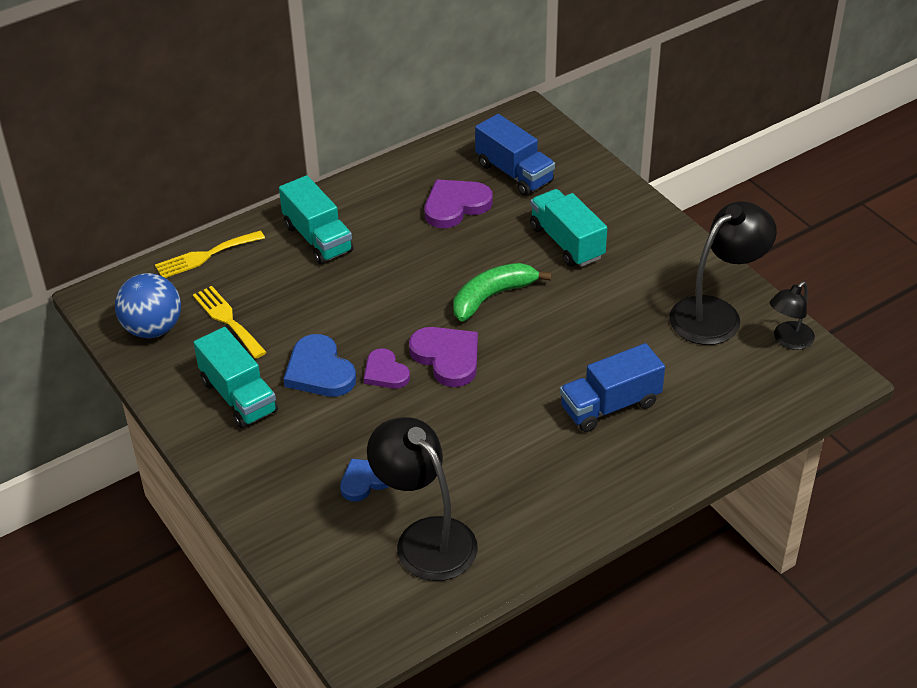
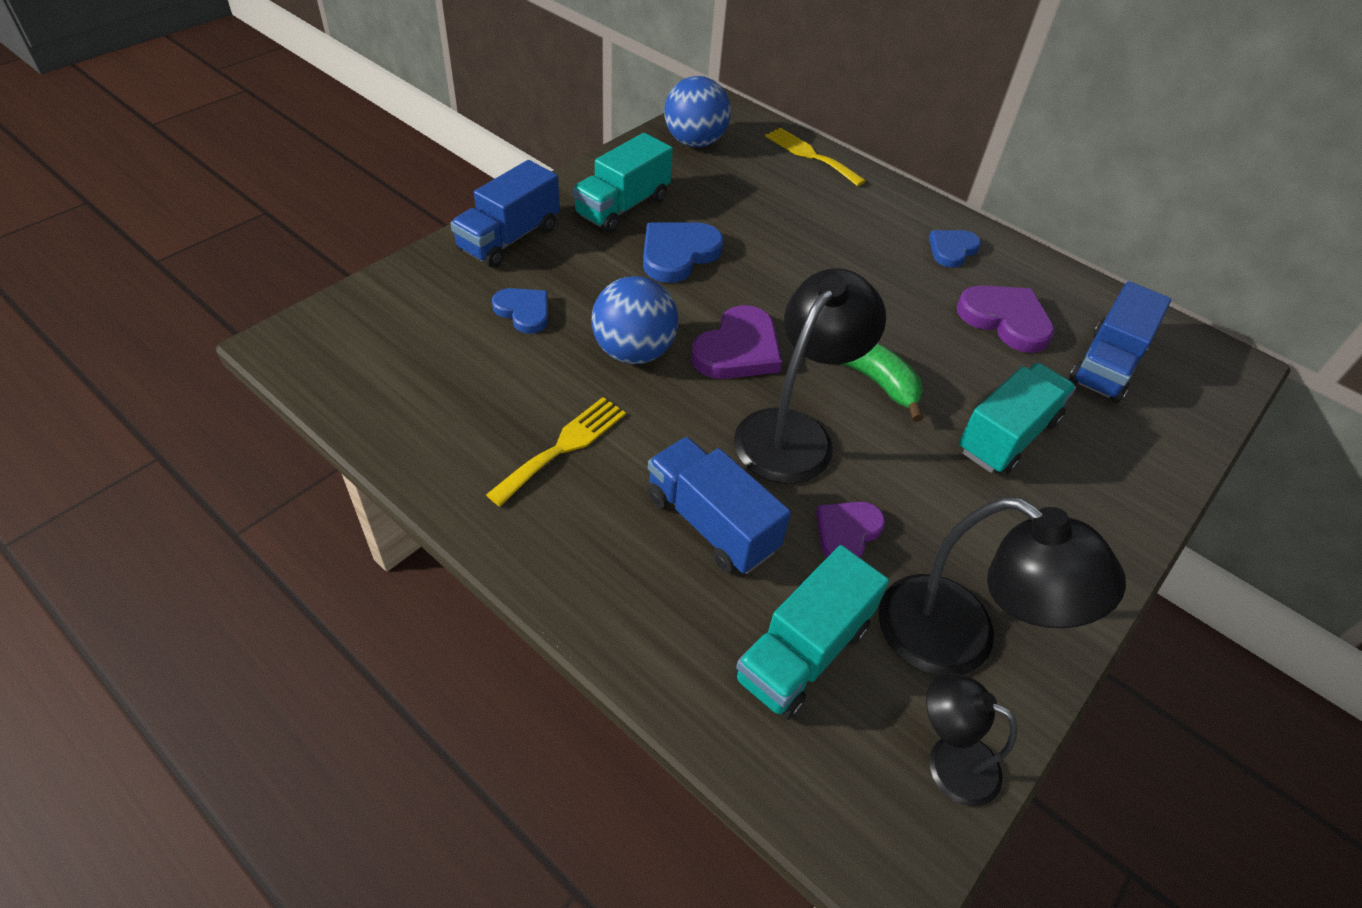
camera: 70 degrees right, 5 degrees up
yellow fork [193,286,267,359] -> yellow fork moved to [486,397,626,506]
turquoise truck [279,175,354,264] -> turquoise truck moved to [734,545,889,720]
purple heart [364,348,410,389] -> purple heart moved to [816,501,885,558]
black lamp [367,417,478,581] -> black lamp moved to [734,268,886,484]
none -> blue truck [450,160,560,267]
none -> blue ball [592,276,678,364]
none -> blue heart [929,230,981,268]

